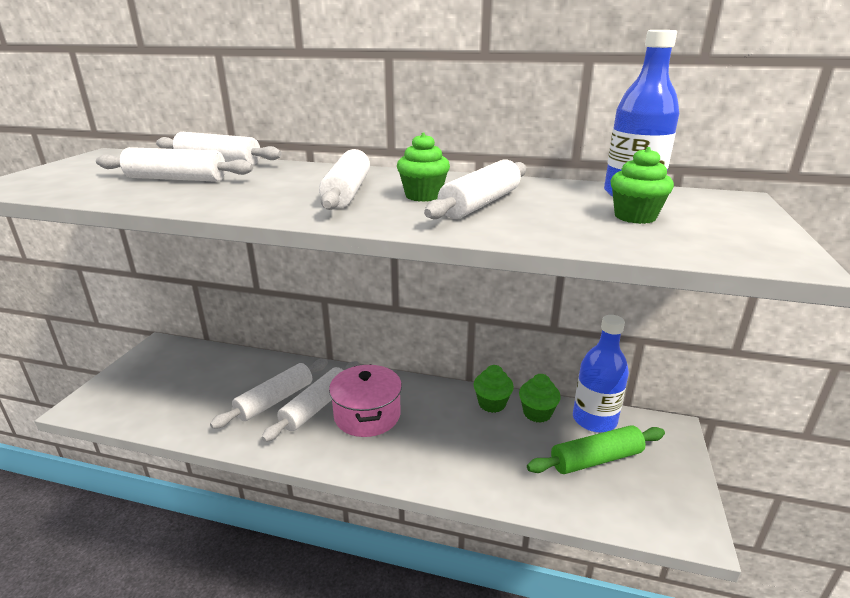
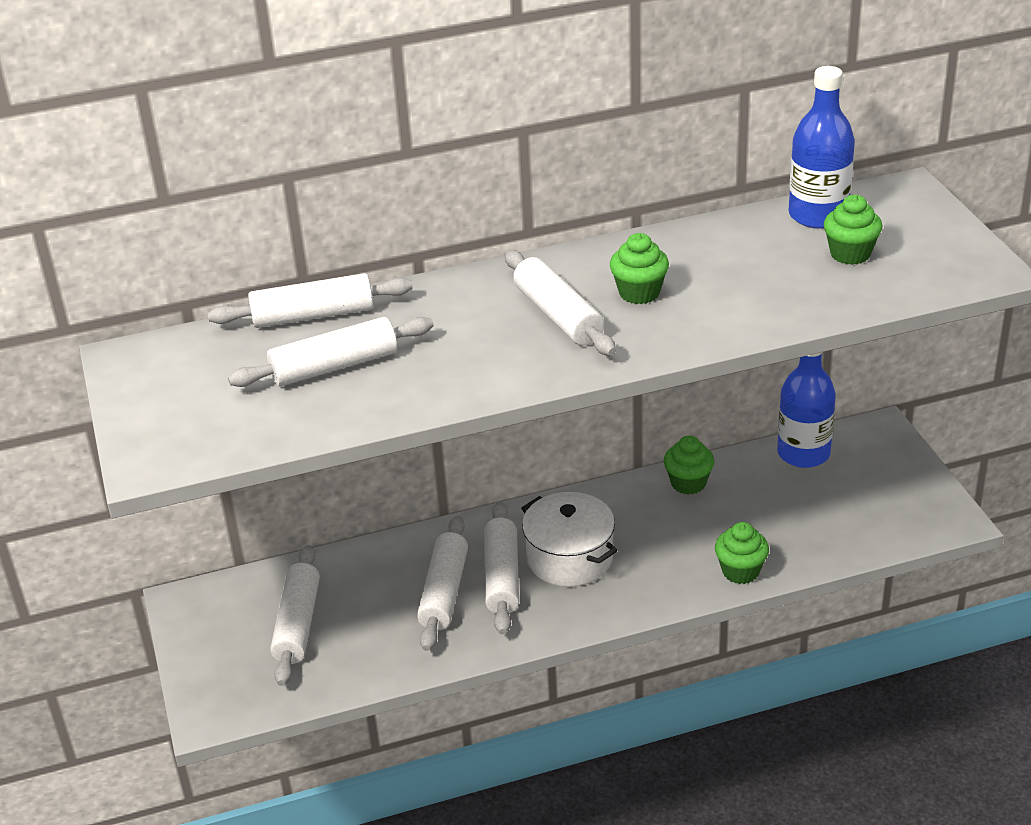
camera: 30 degrees left, 10 degrees up
pink pot [329,364,402,437] -> white pot [521,492,617,587]
white rolling pin [424,160,526,219] -> white rolling pin moved to [270,545,320,686]
green cupcake [519,374,561,423] -> green cupcake moved to [715,522,769,584]
green rolling pin [527,425,665,474] -> none

